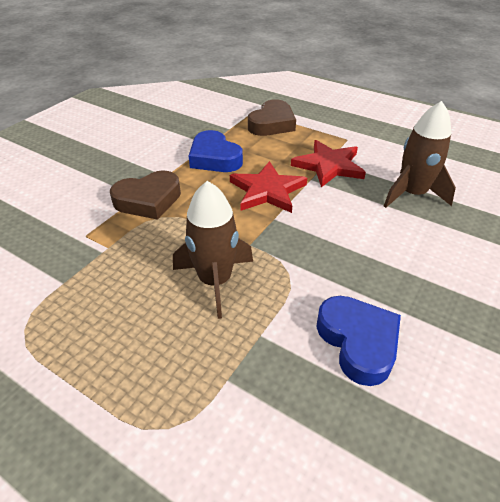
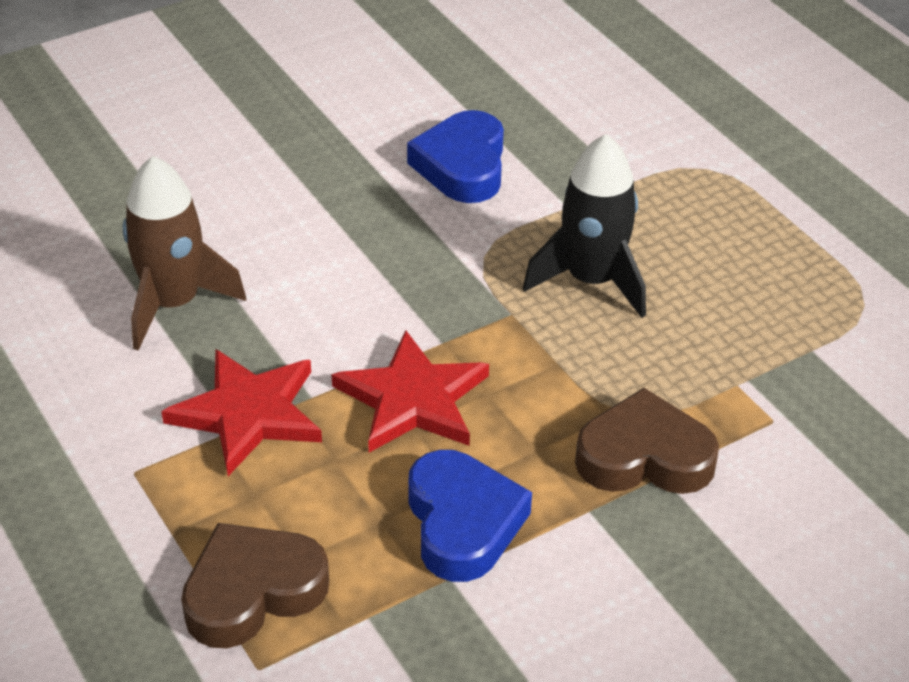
camera: 155 degrees left, 0 degrees up
brown rocket [173,181,253,319] -> black rocket [523,134,646,318]

